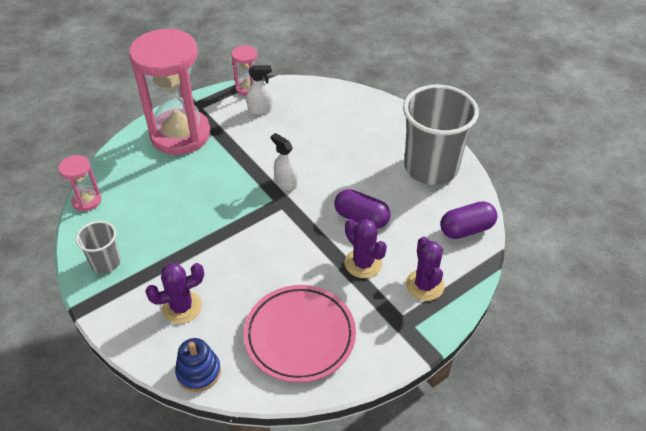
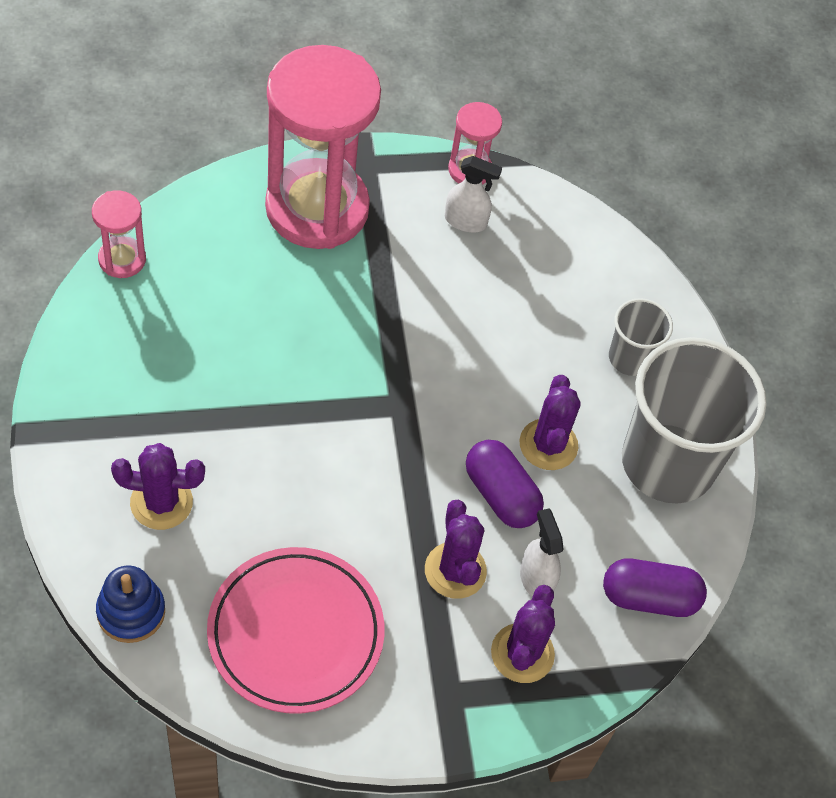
camera: 20 degrees right, 10 degrees up
grey cup [76,221,121,273] -> grey cup moved to [609,298,673,376]
white spray bottle [271,133,298,190] -> white spray bottle moved to [520,508,563,597]
none -> purple cactus [520,375,581,470]

